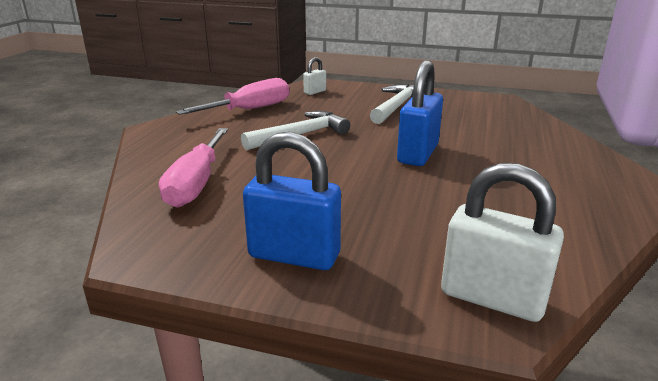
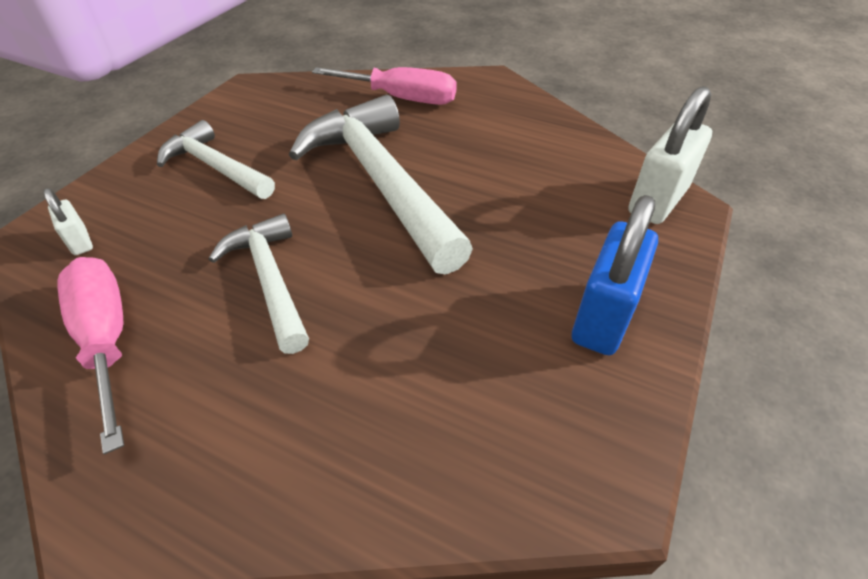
camera: 80 degrees left, 20 degrees up
pink screwdriver [159,128,228,208] -> pink screwdriver moved to [312,67,457,105]
blue padlock [397,60,443,166] -> white hammer [289,95,473,275]

